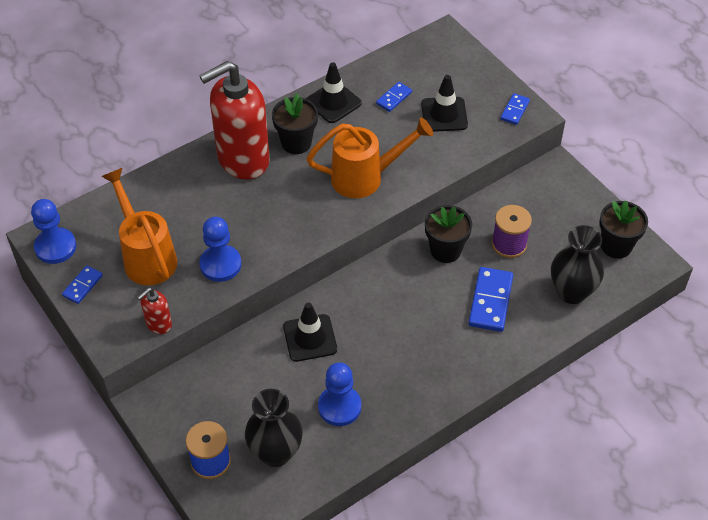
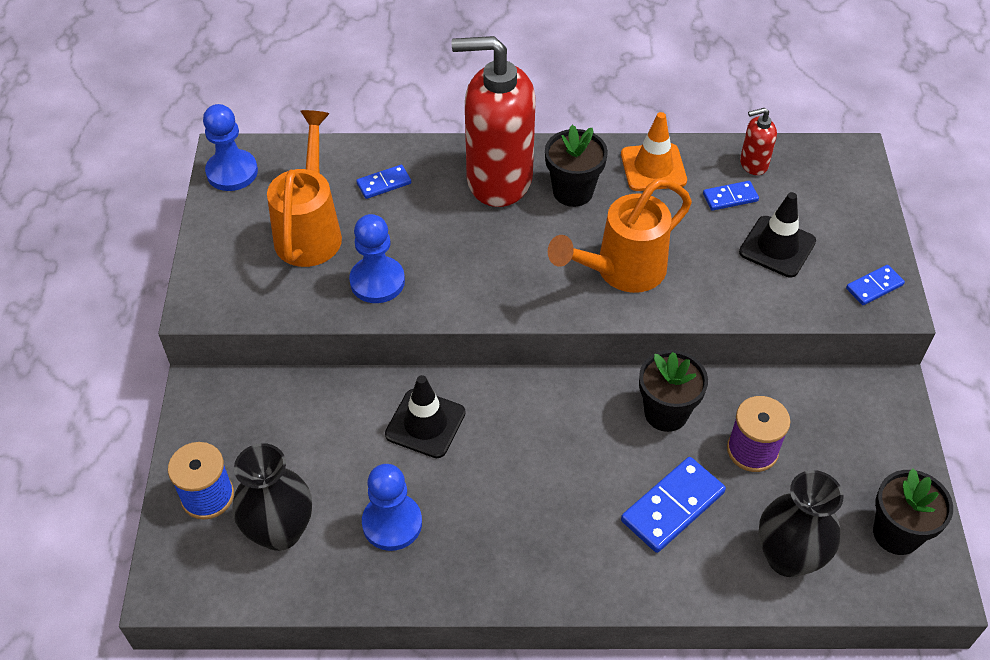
camera: 35 degrees right, 0 degrees up
blue domino [62,266,103,304] -> blue domino moved to [356,165,411,199]
red soap dispenser [137,288,172,334] -> red soap dispenser moved to [740,108,777,175]
black traffic cone [306,62,362,123] -> orange traffic cone [621,112,687,191]
orange watering can [307,117,433,198] -> orange watering can turned 120 degrees clockwise [548,178,692,293]

